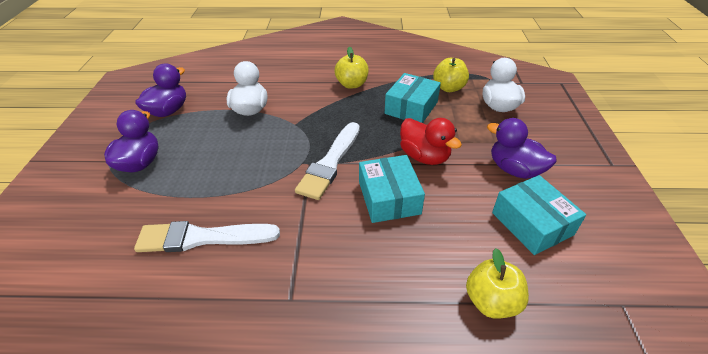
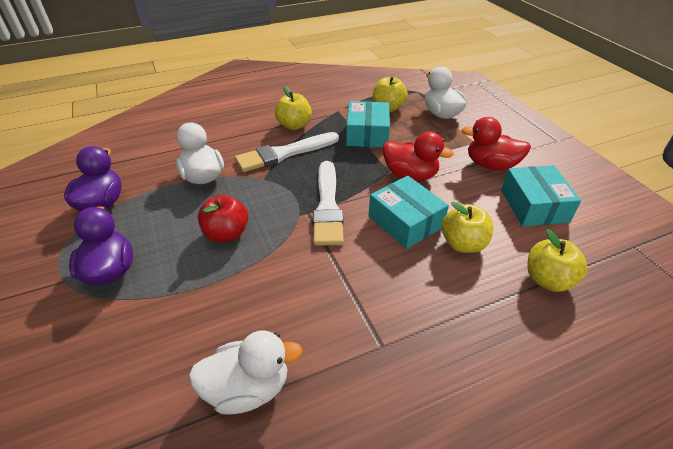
camera: 25 degrees left, 0 degrees up
white brush [134,221,280,252] -> white brush moved to [235,132,339,172]
purple duck [487,118,556,179] -> red duck [461,117,531,170]
turquoise box [492,175,586,255] -> turquoise box turned 45 degrees clockwise [501,165,581,226]
none -> white duck [188,330,303,415]
none -> red apple [198,195,248,242]
none -> yellow apple [441,202,493,253]

